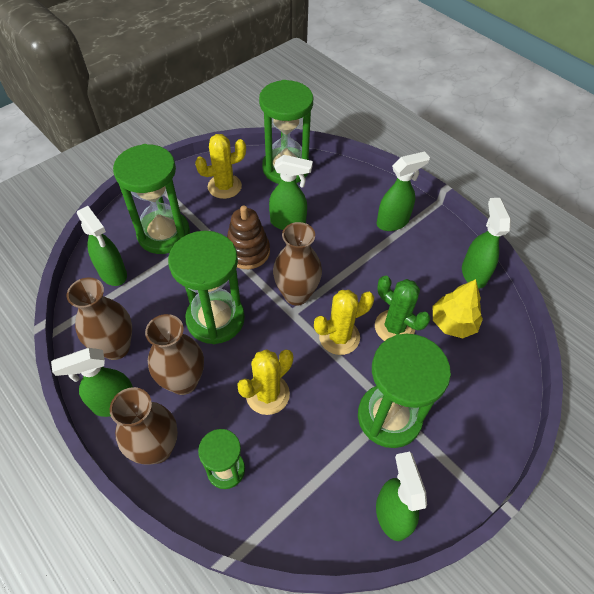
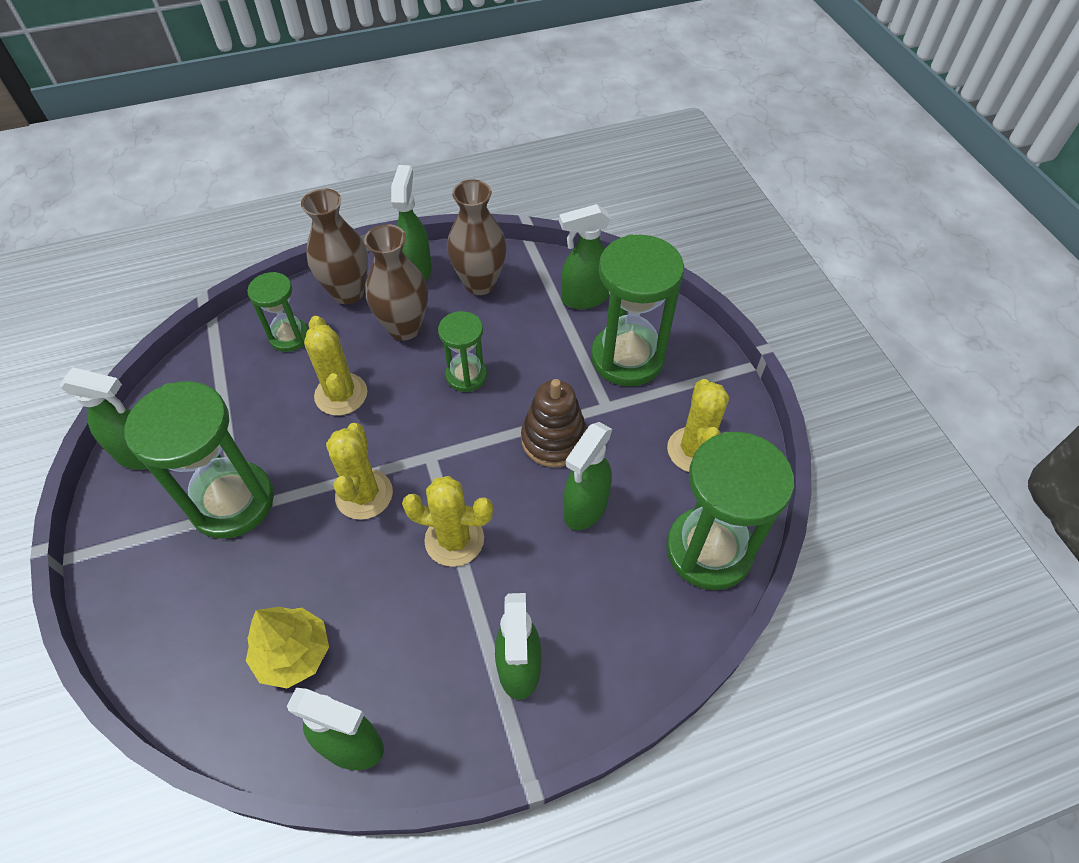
camera: 115 degrees right, 0 degrees up
green hourglass [168,231,245,344] -> green hourglass [438,311,487,392], size x0.55
brown vase [273,222,322,306] -> none
green cactus [375,276,430,341] -> none
none -> yellow cactus [402,476,493,567]

